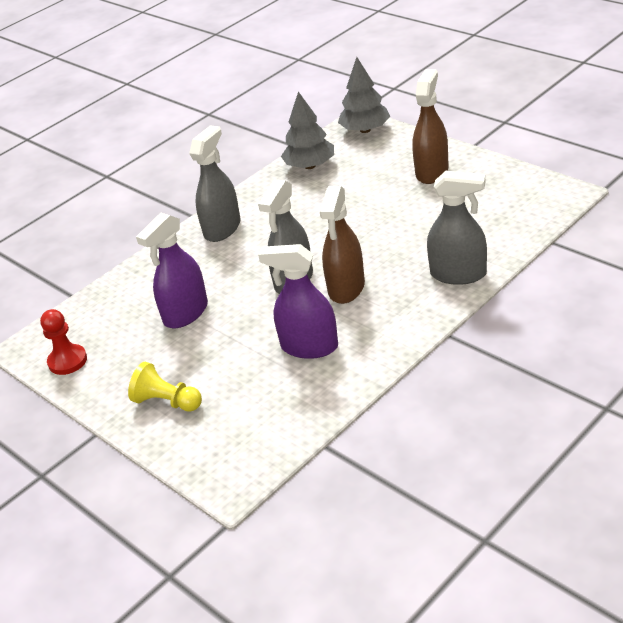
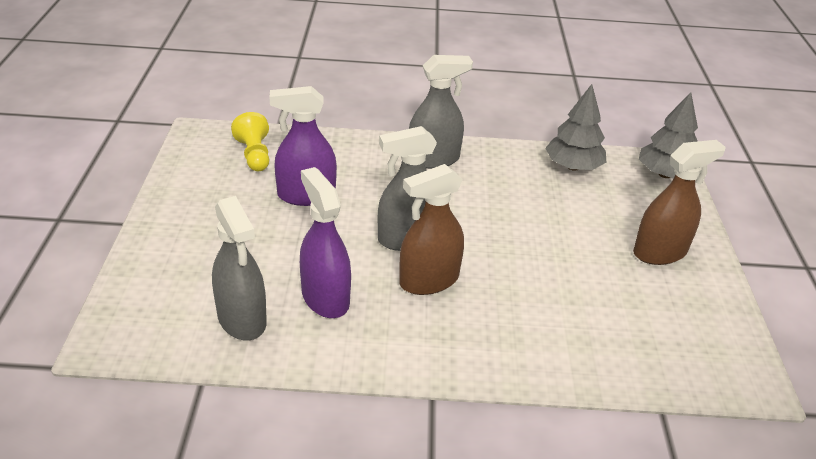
camera: 40 degrees right, 0 degrees up
red pawn [40,309,87,375] -> none
yellow pawn [128,362,202,412] -> yellow pawn moved to [231,112,269,171]
grey spray bottle [427,171,487,285] -> grey spray bottle moved to [212,196,267,341]

